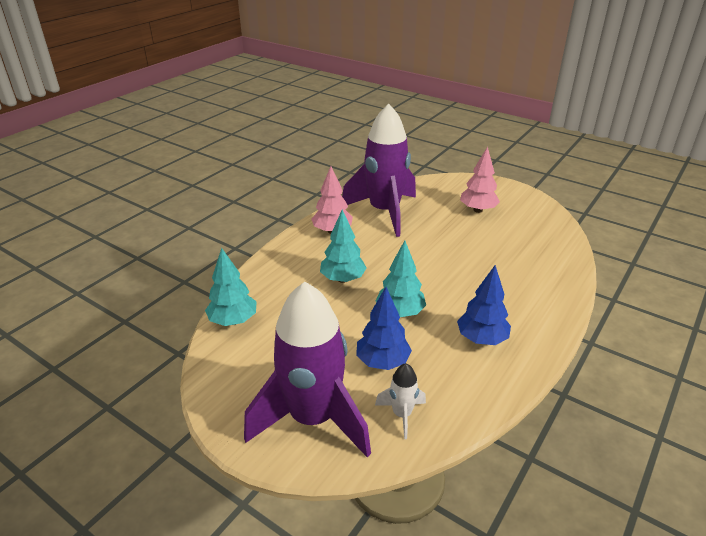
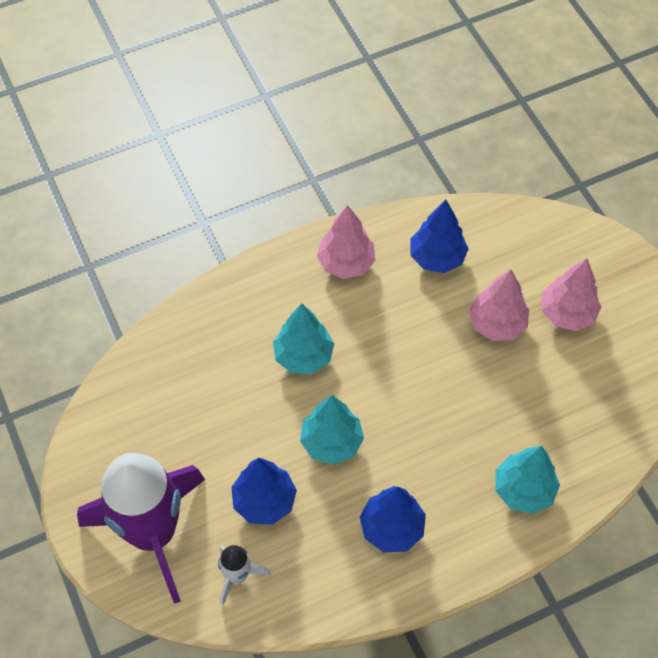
camera: 30 degrees right, 25 degrees up
turquoise tree [205,248,257,326] -> turquoise tree moved to [495,446,560,514]
purple rocket [342,103,416,237] -> blue tree [411,200,469,273]
none -> pink tree [469,270,529,341]

